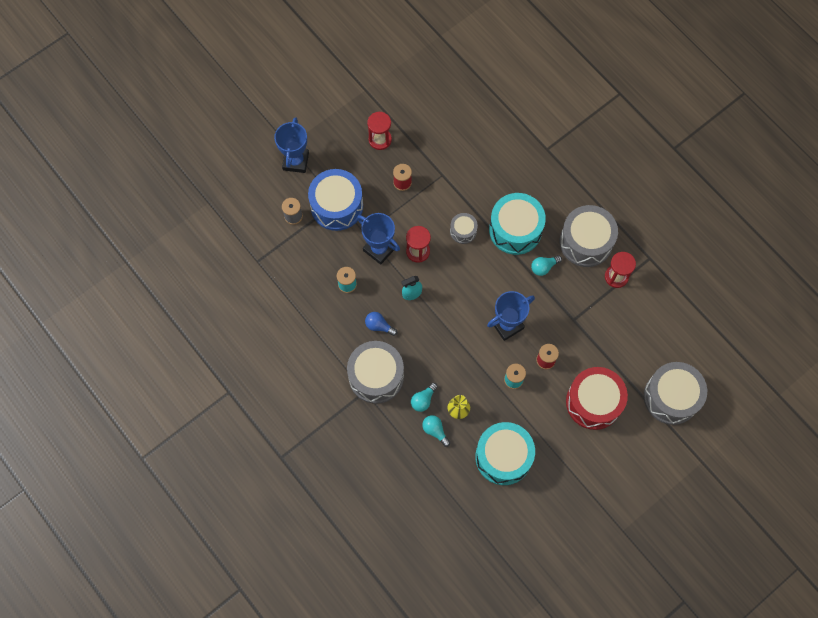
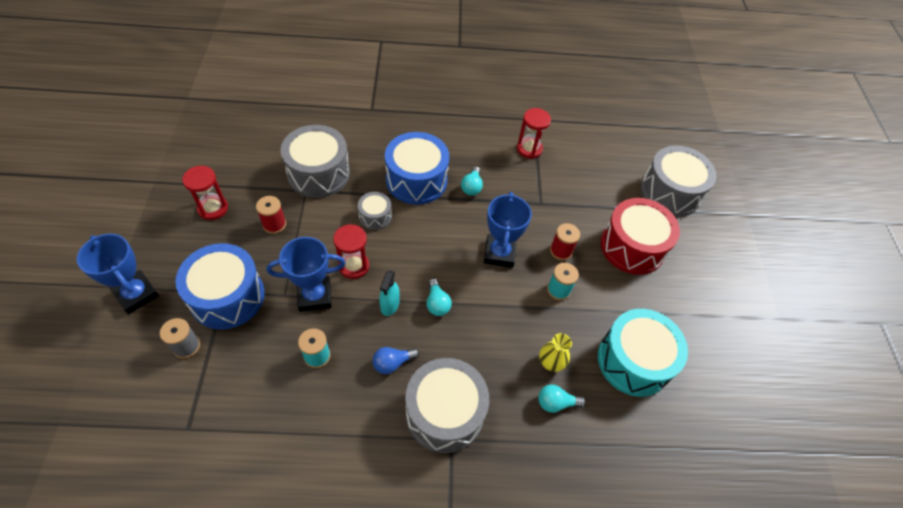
camera: 55 degrees left, 15 degrees down
turquoise light bulb [411,383,438,412] -> turquoise light bulb moved to [426,278,452,316]
turquoise drum [489,193,546,255] -> blue drum [385,132,449,204]
grey drum [560,205,618,267] -> grey drum moved to [281,125,350,198]

